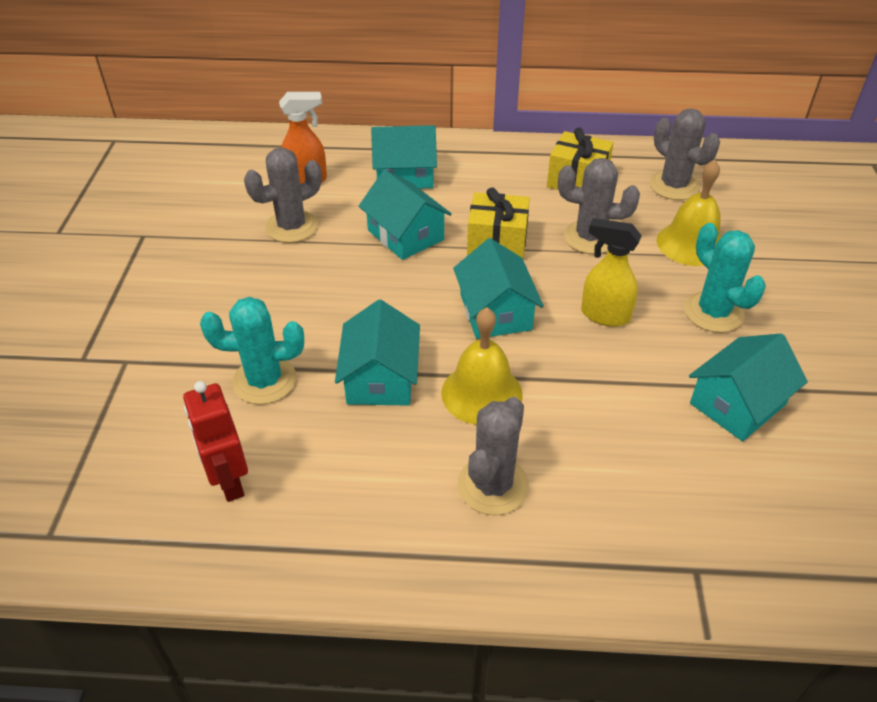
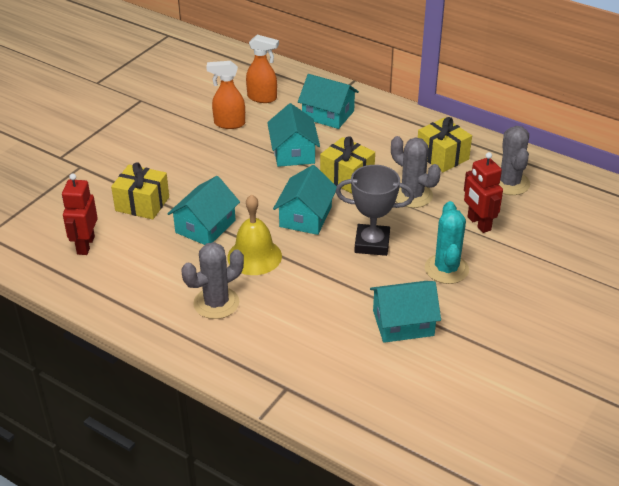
camera: 30 degrees right, 5 degrees down
turquoise cactus [200,297,304,405] -> yellow gift [111,163,169,219]
grey cactus [244,148,322,243] -> orange spray bottle [206,61,245,129]
yellow spray bottle [581,218,642,327] -> grey trophy [336,165,414,256]
yellow bell [657,159,721,266] -> red robot [464,152,503,233]

